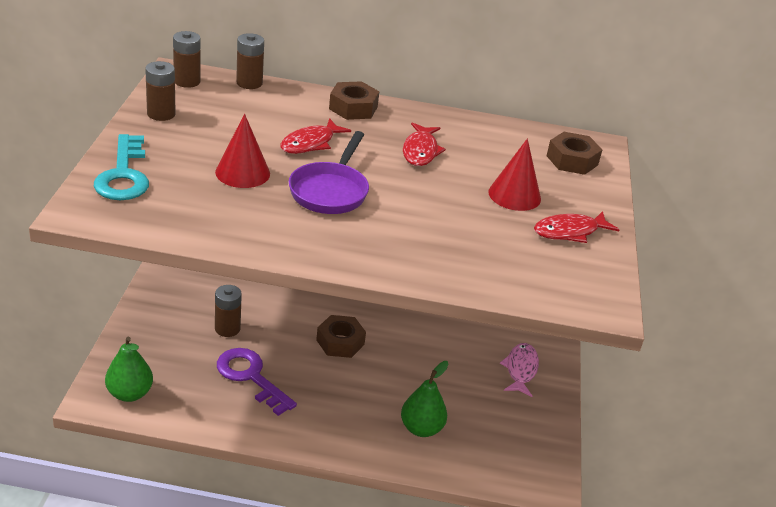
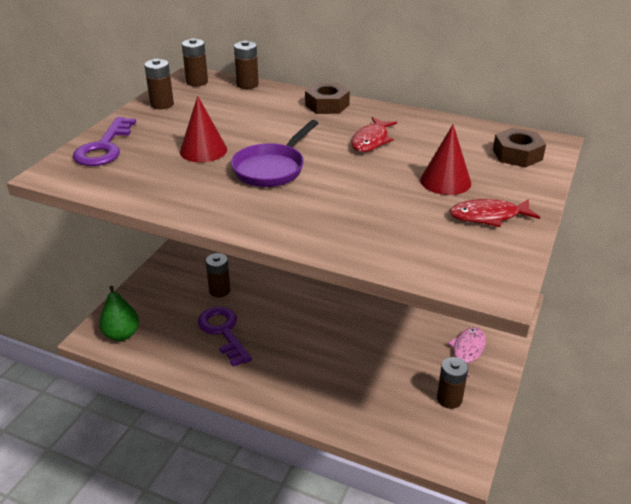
camera: 20 degrees right, 0 degrees up
turquoise key [93,134,149,200] -> purple key [73,117,136,166]
red fish [280,118,351,154] -> none
brown nut [316,315,366,358] -> none
green pear [401,361,449,437] -> none
none -> brown battery [437,357,468,409]

